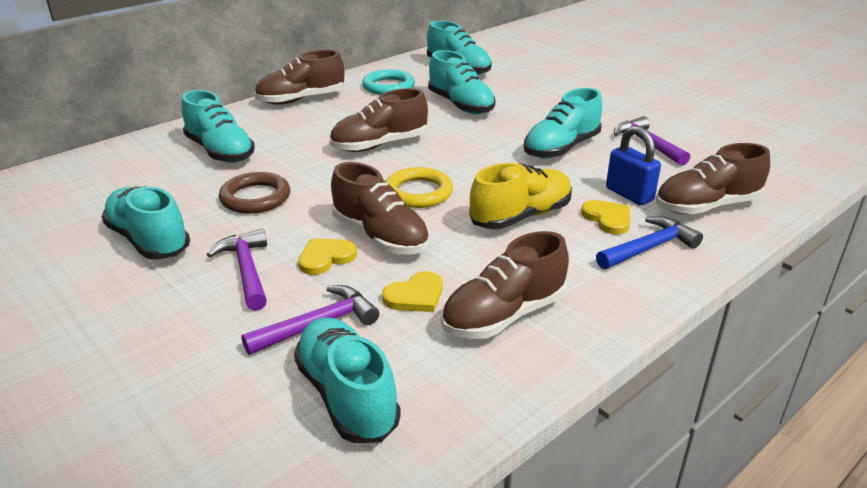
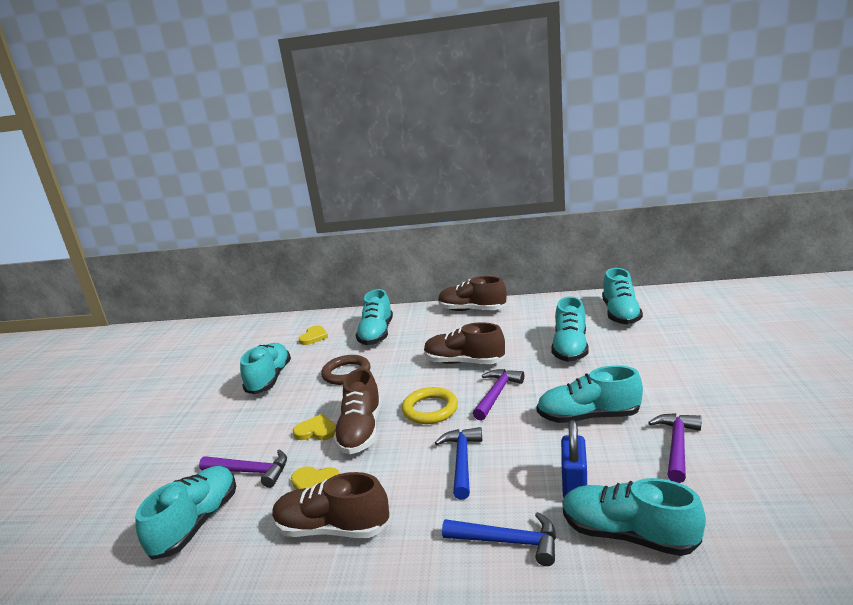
camera: 50 degrees right, 10 degrees down
purple hammer [206,229,267,311] -> purple hammer moved to [473,369,524,421]
turquoise ring [362,69,415,95] -> none
yellow shoe [469,163,572,229] -> blue hammer [435,427,482,499]
yellow heart [581,200,630,235] -> yellow heart moved to [298,325,328,345]
brown shoe [656,143,770,214] -> turquoise shoe [562,478,706,556]

